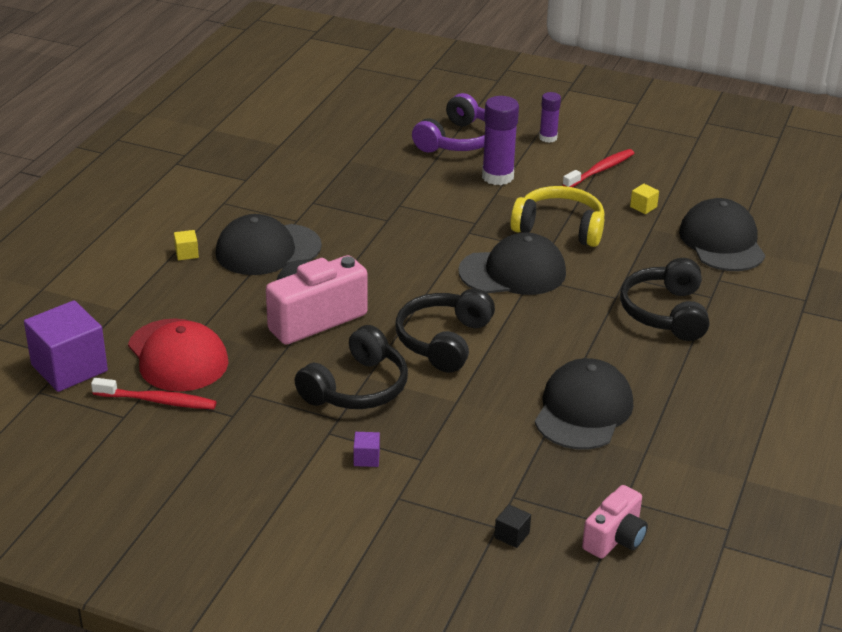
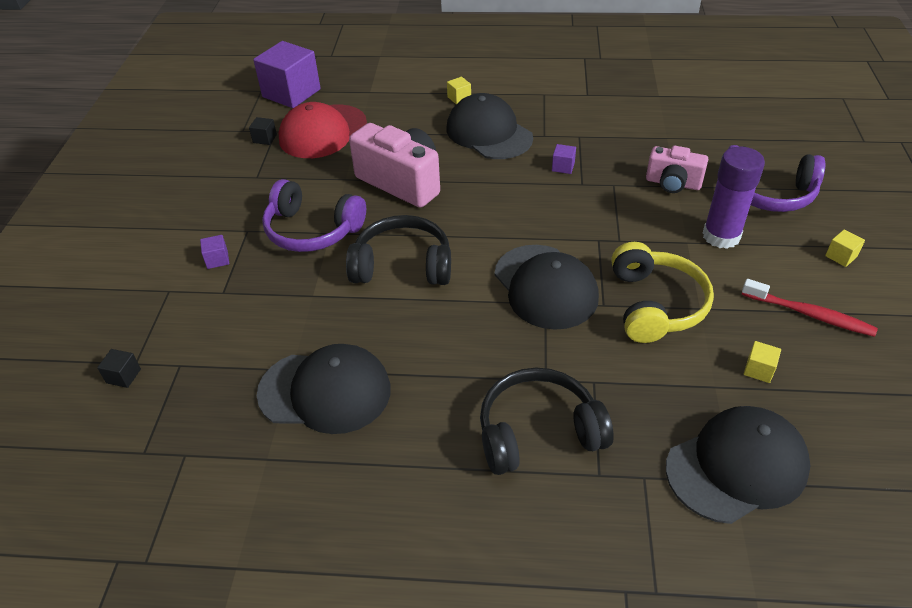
camera: 75 degrees right, 10 degrees up
red toothbrush [91,378,217,409] -> black cube [249,117,277,145]
black headphones [295,325,408,409] -> purple headphones [262,179,366,252]
purple glue stick [539,92,561,143] -> yellow cube [825,229,865,267]
pink camera [582,485,648,559] -> pink camera moved to [646,146,708,193]
none -> purple cube [552,144,576,174]

